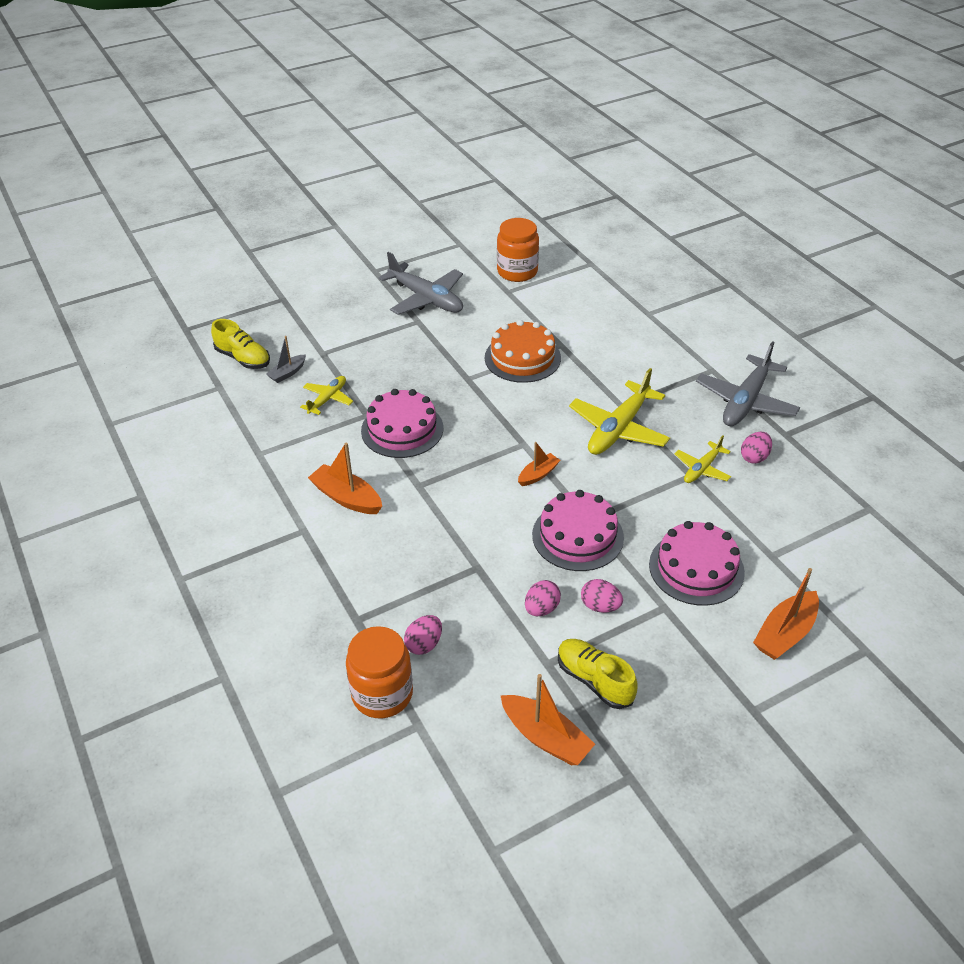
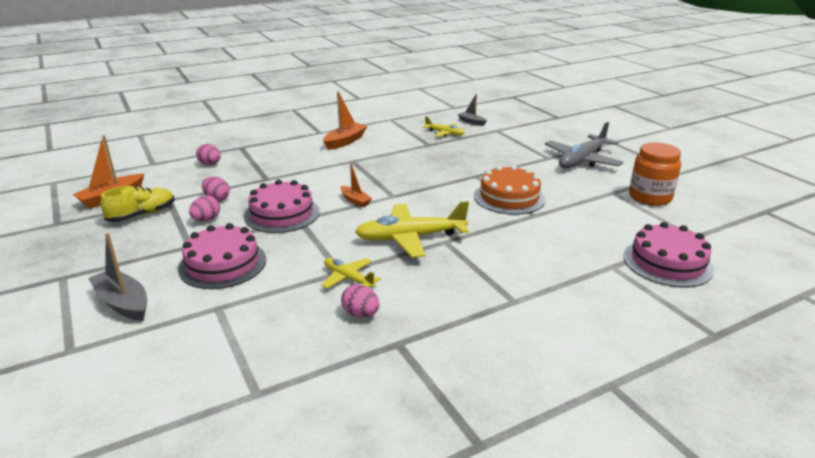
camera: 90 degrees right, 15 degrees down
yellow shoe [211,319,270,369] -> none
orange jar [346,626,413,718] -> none
pink cake [361,389,443,458] -> pink cake moved to [623,222,714,287]
yellow plane [569,368,670,455] -> yellow plane turned 45 degrees counterclockwise [355,201,469,258]
grey plane [696,341,800,426] -> none
orange boat [753,568,819,660] -> grey boat [88,233,147,321]

